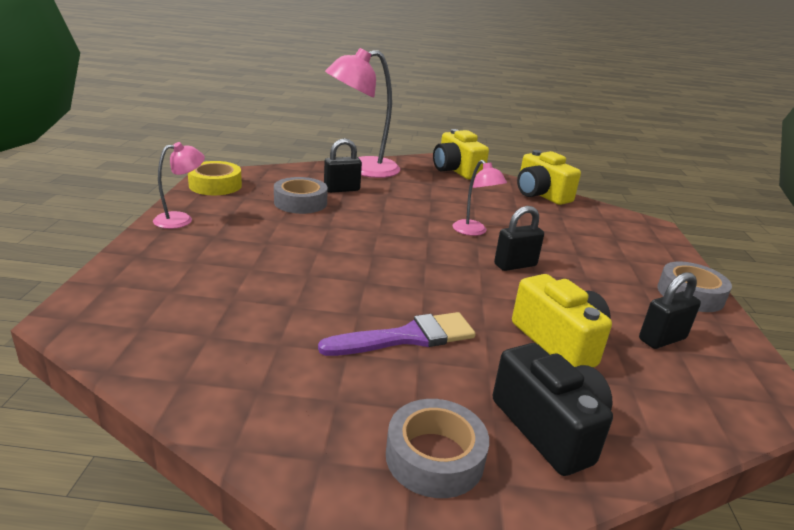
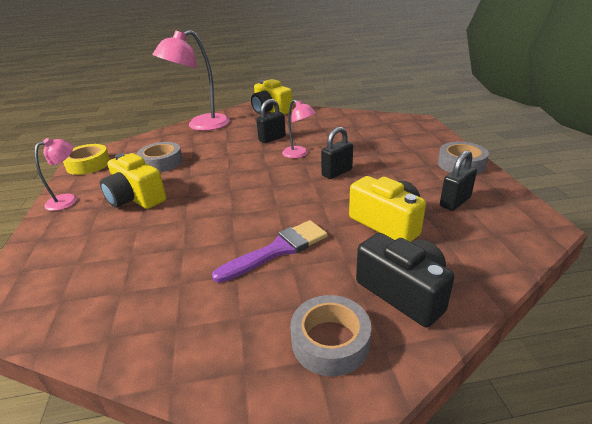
camera: 10 degrees left, 5 degrees up
black padlock [324,138,362,193] -> black padlock moved to [256,99,286,143]
yellow camera [517,150,581,205] -> yellow camera moved to [100,153,166,209]

